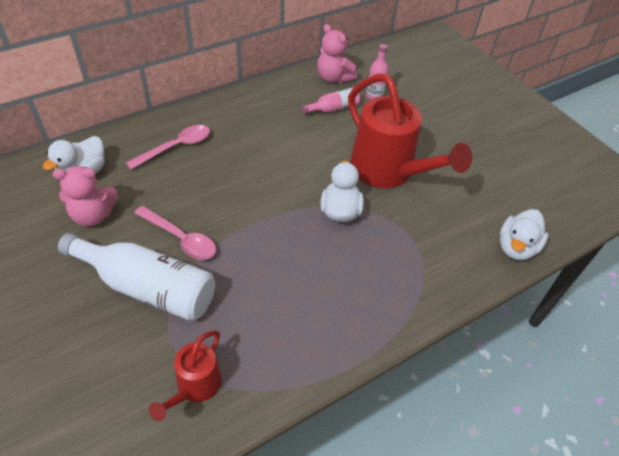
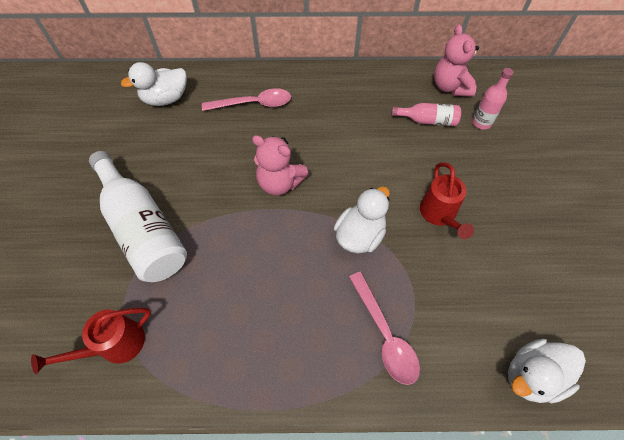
camera: 35 degrees right, 10 degrees up
pink teddy bear [53,166,118,226] -> pink teddy bear moved to [252,135,309,195]
pink spoon [134,206,216,260] -> pink spoon moved to [349,272,420,385]
red watering can [348,74,472,188] -> red watering can [420,162,474,239], size x0.51

